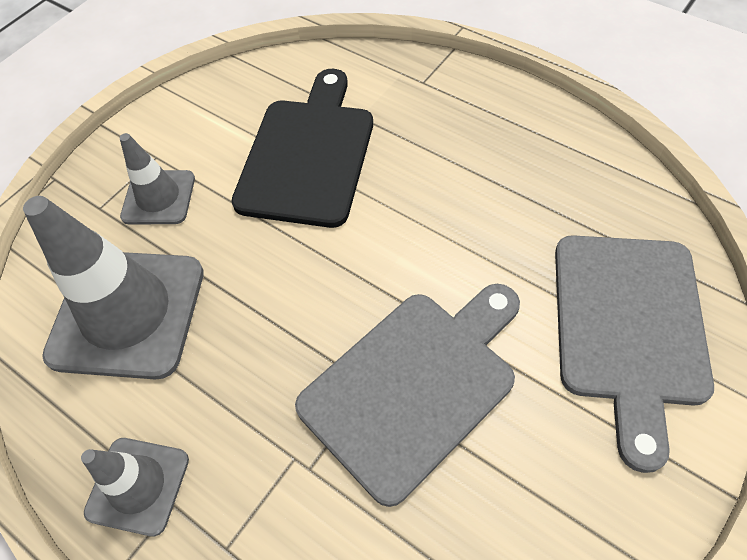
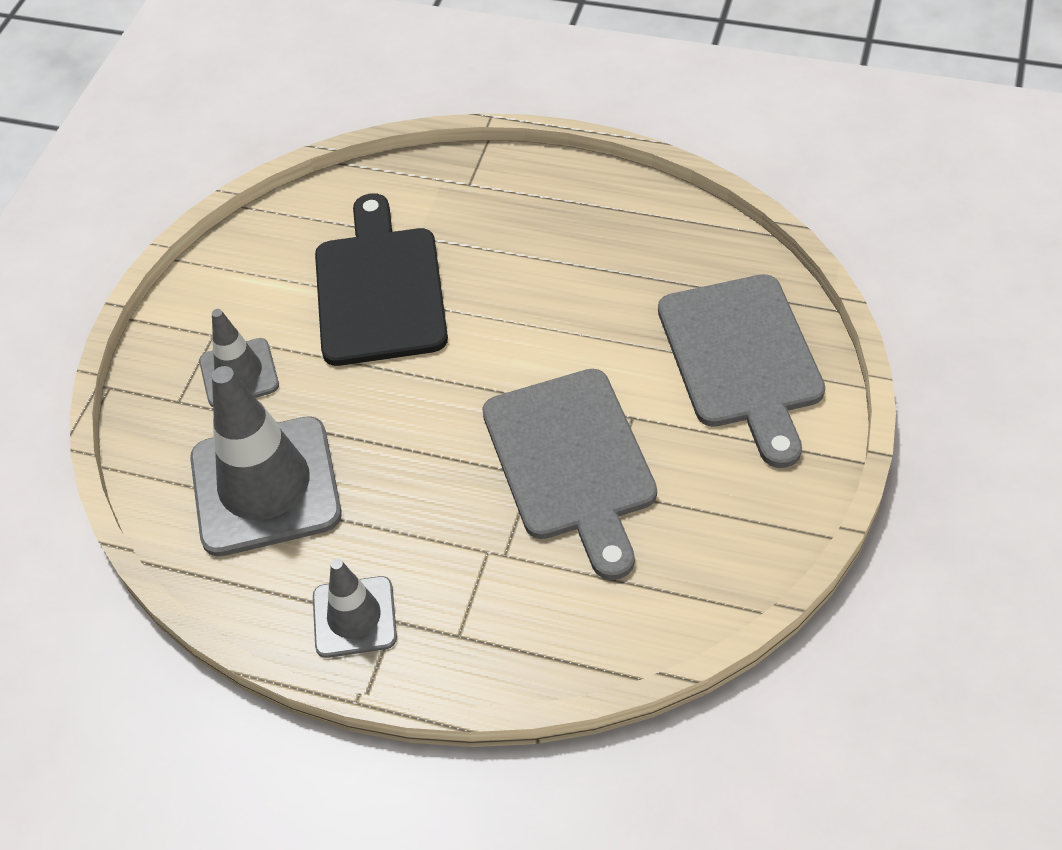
camera: 20 degrees left, 5 degrees down
grey cutting board [295,284,520,507] -> grey cutting board turned 135 degrees clockwise [482,369,657,580]

